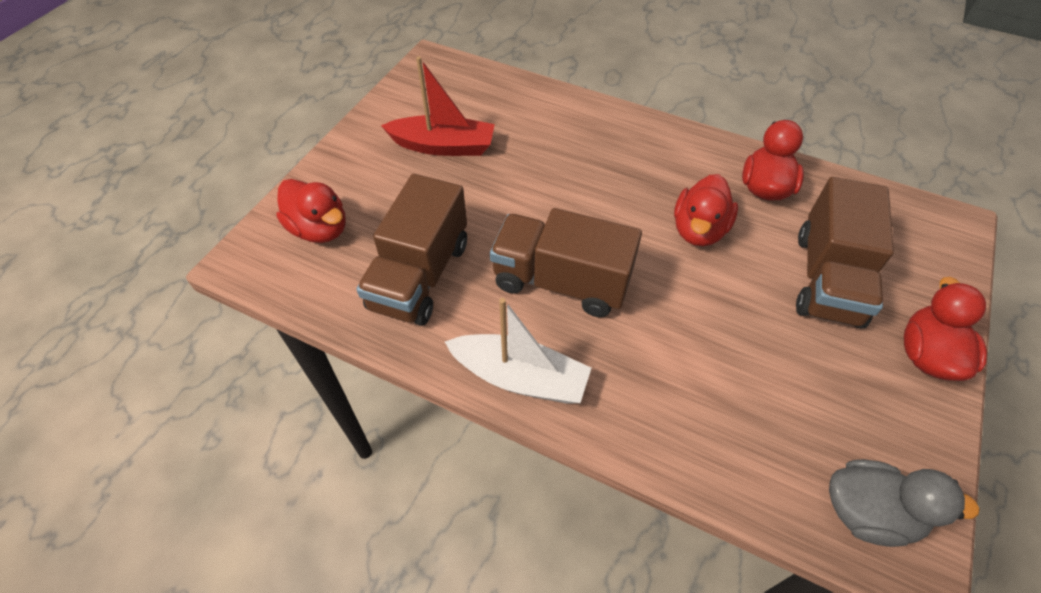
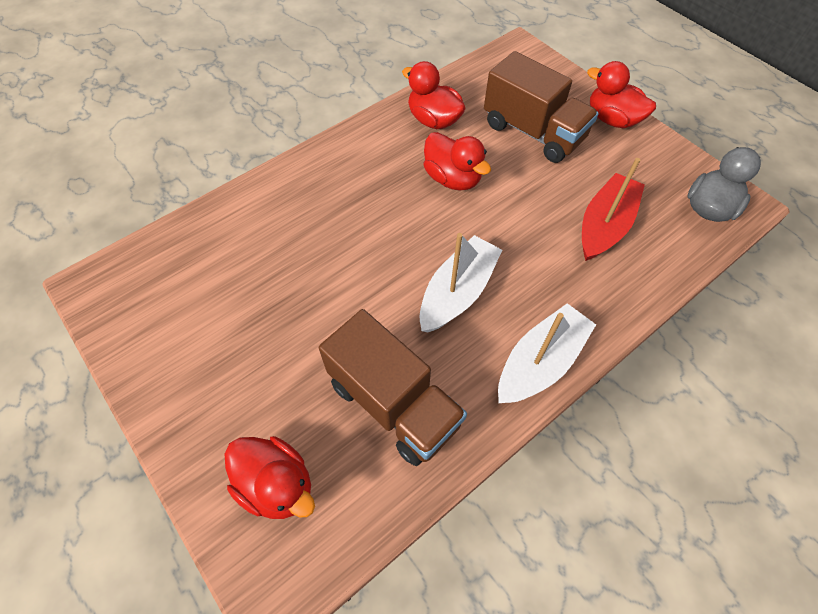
camera: 65 degrees left, 5 degrees up
red duck [276,179,346,243] -> red duck turned 60 degrees clockwise [225,436,315,519]
red boat [381,57,495,156] -> red boat moved to [582,158,645,261]
brown truck [490,208,642,317] -> white boat [419,233,502,332]

